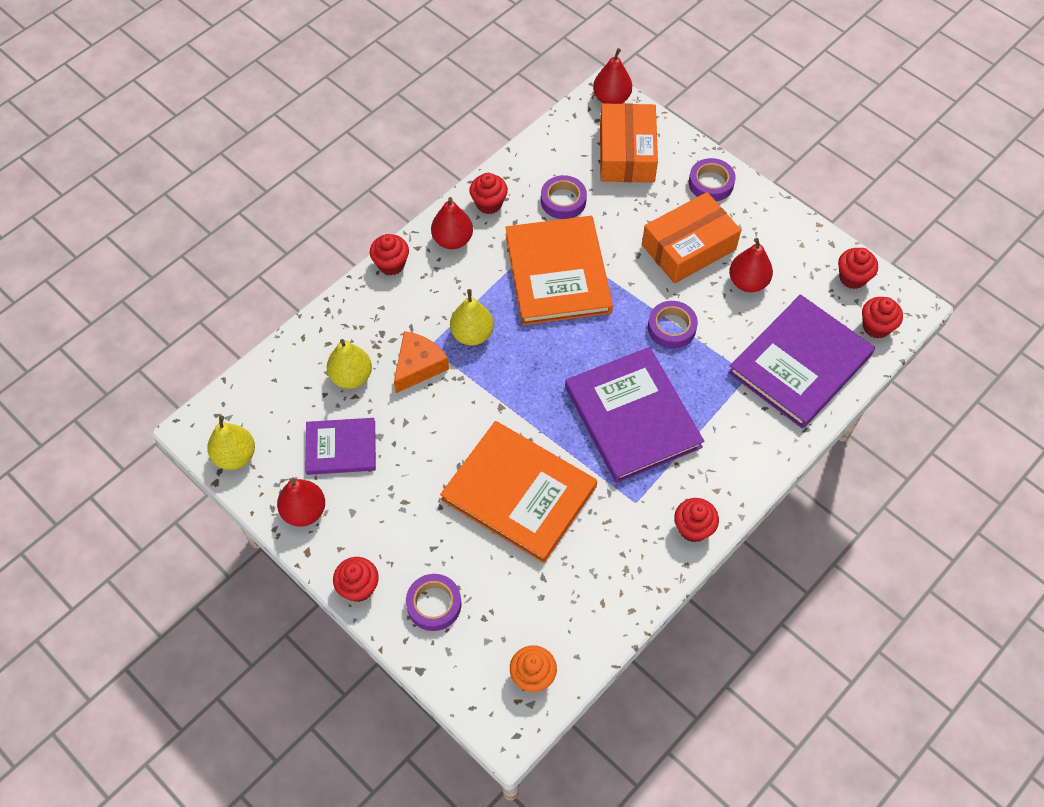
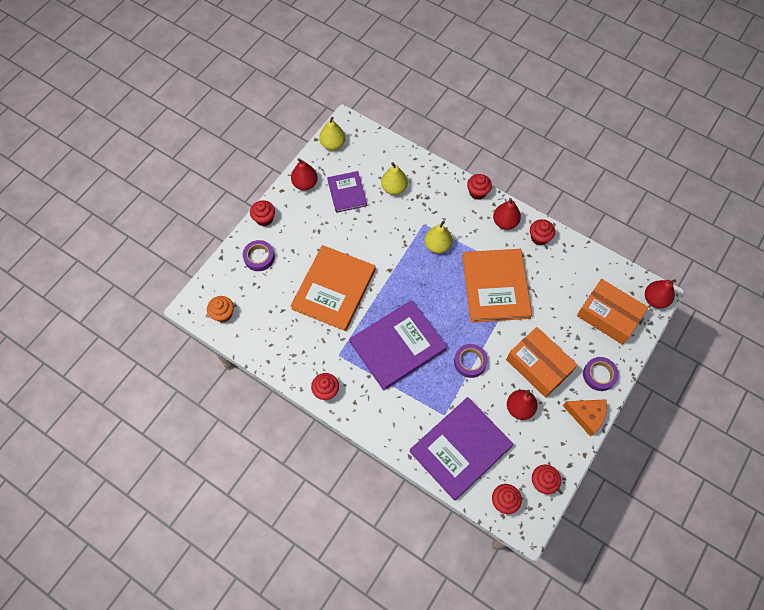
camera: 80 degrees right, 5 degrees up
orange cheese [394,331,449,393] -> orange cheese moved to [563,399,607,437]
orange book [505,216,613,325] -> orange book turned 75 degrees counterclockwise [462,249,532,323]
purple tape [541,175,587,219] -> none
orange box [600,103,658,183] -> orange box turned 45 degrees clockwise [577,279,648,345]
purple book [728,294,875,429] -> purple book turned 75 degrees counterclockwise [409,397,513,501]

